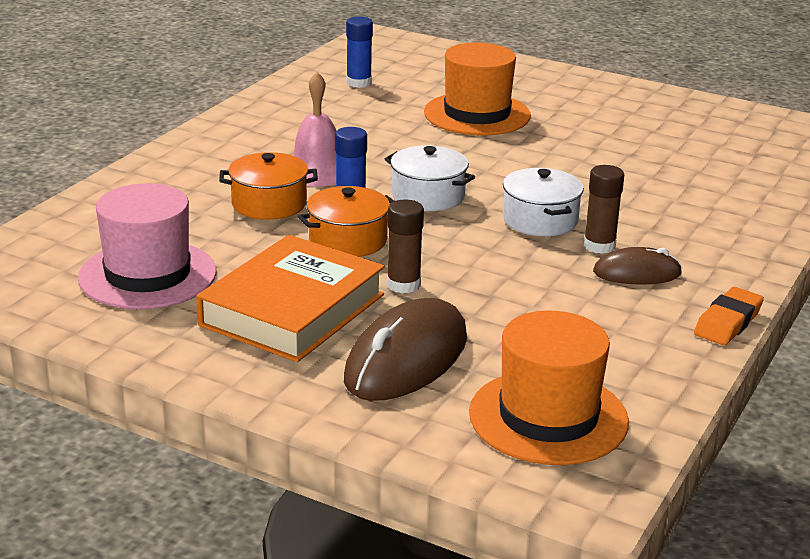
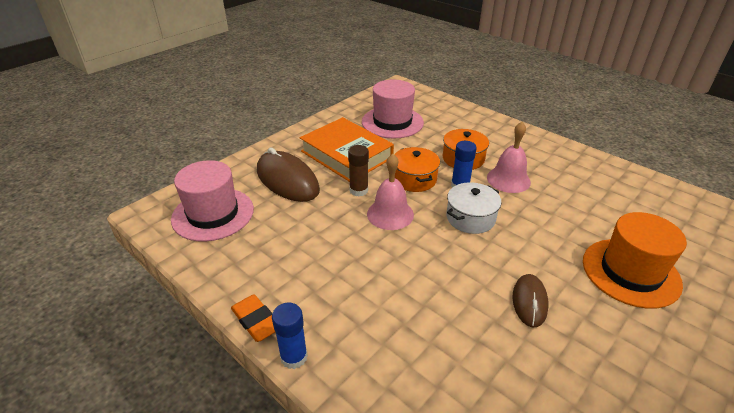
camera: 105 degrees right, 10 degrees up
blue glue stick [346,17,373,88] -> blue glue stick moved to [272,302,308,369]
orange hat [469,311,629,465] -> pink hat [171,160,254,242]
white pot [503,168,584,236] -> none
brown glue stick [584,165,624,254] -> none
brown mouse [593,247,682,285] -> brown mouse moved to [513,274,549,327]
none -> pink bell [367,154,414,230]

